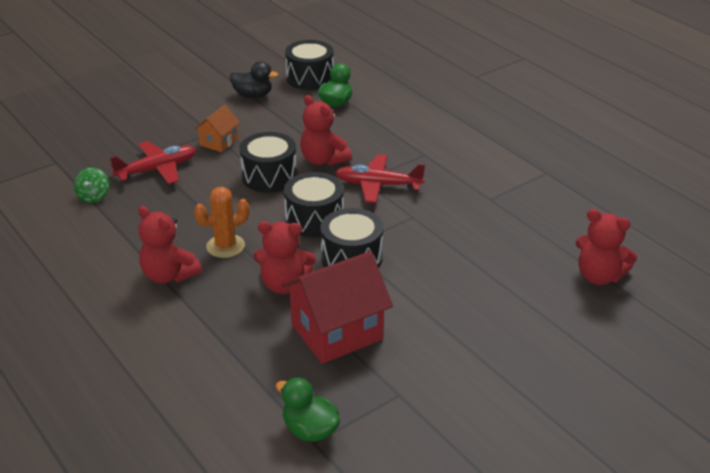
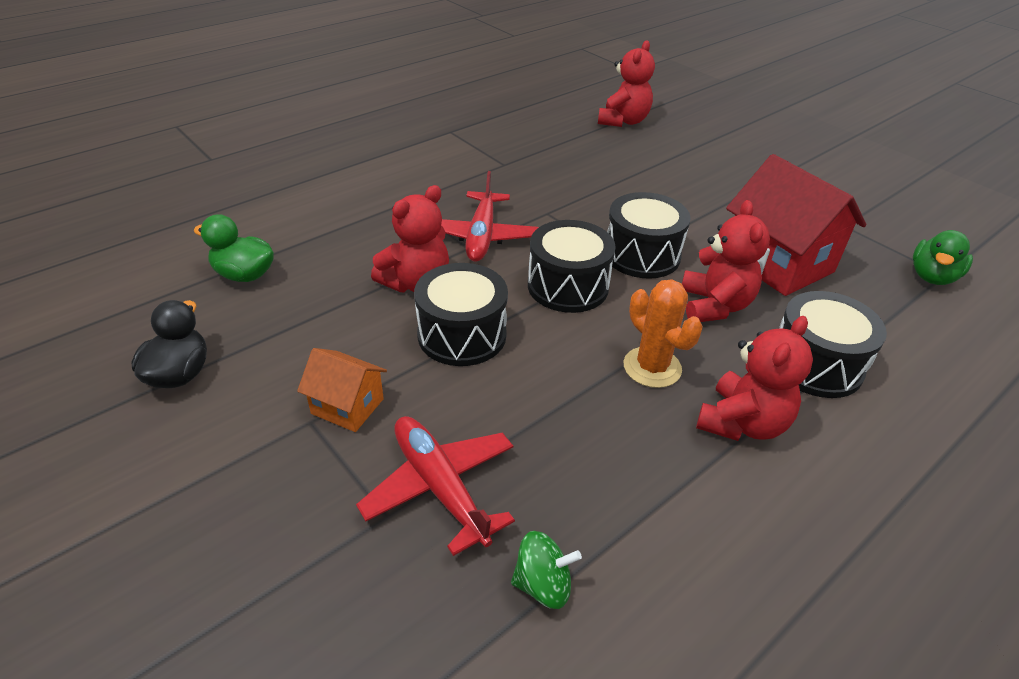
camera: 95 degrees left, 5 degrees up
black drum [285,40,334,90] -> black drum moved to [779,291,887,398]

